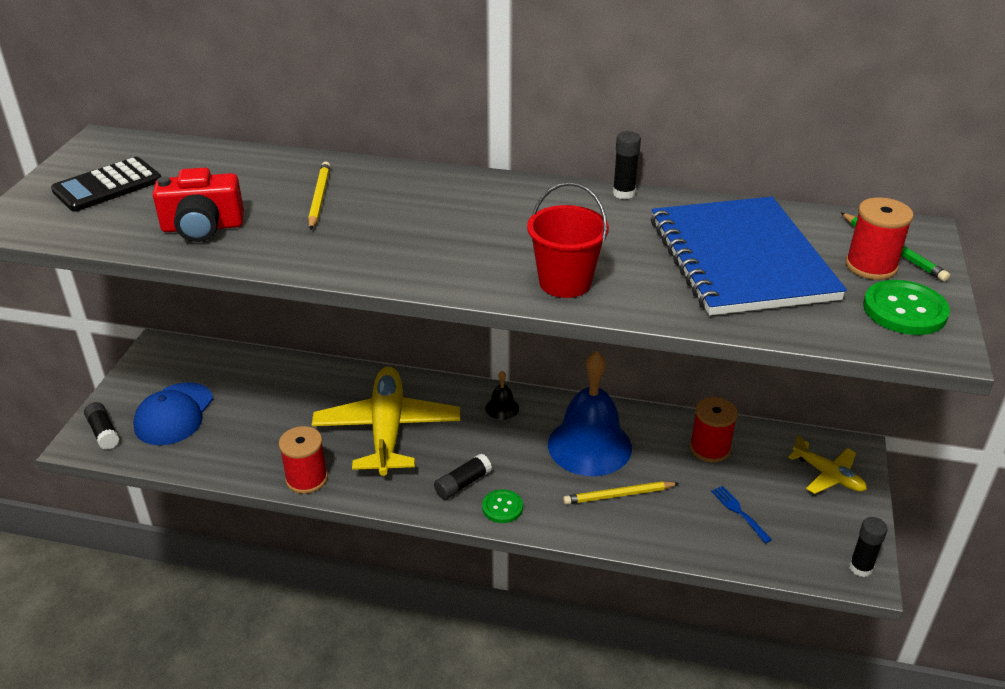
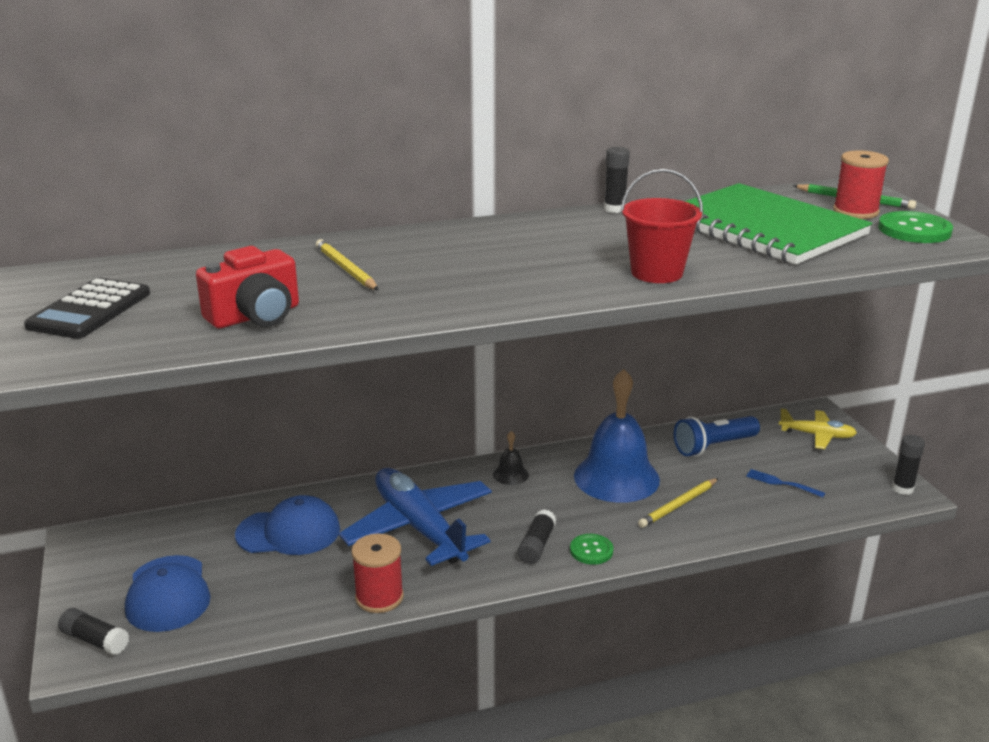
camera: 30 degrees left, 10 degrees down
yellow plane [312,367,460,476] -> blue plane [339,468,492,566]
blue notebook [651,197,847,315] -> green notebook [684,183,873,264]
red spool [690,397,738,462] -> blue flashlight [674,416,760,456]
none -> blue cap [235,495,340,555]

